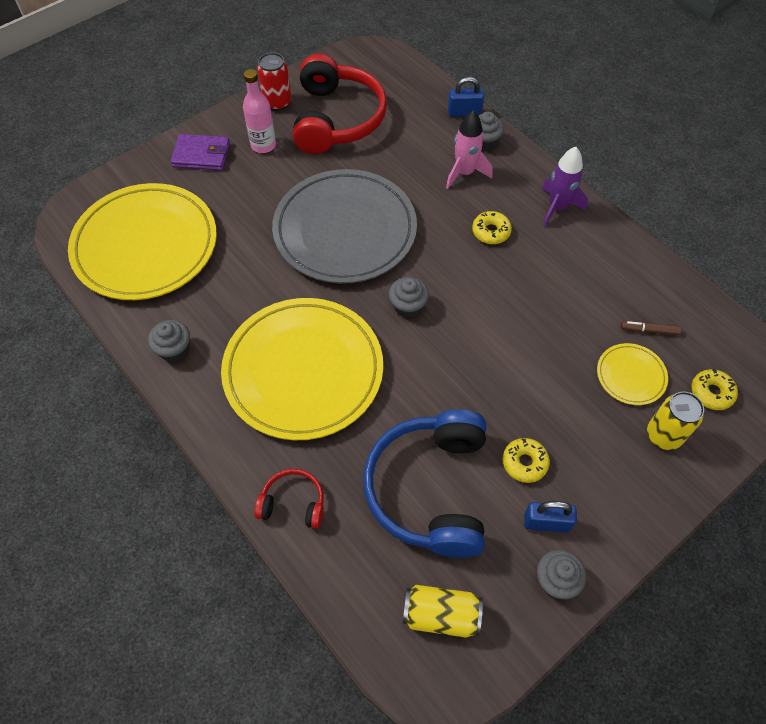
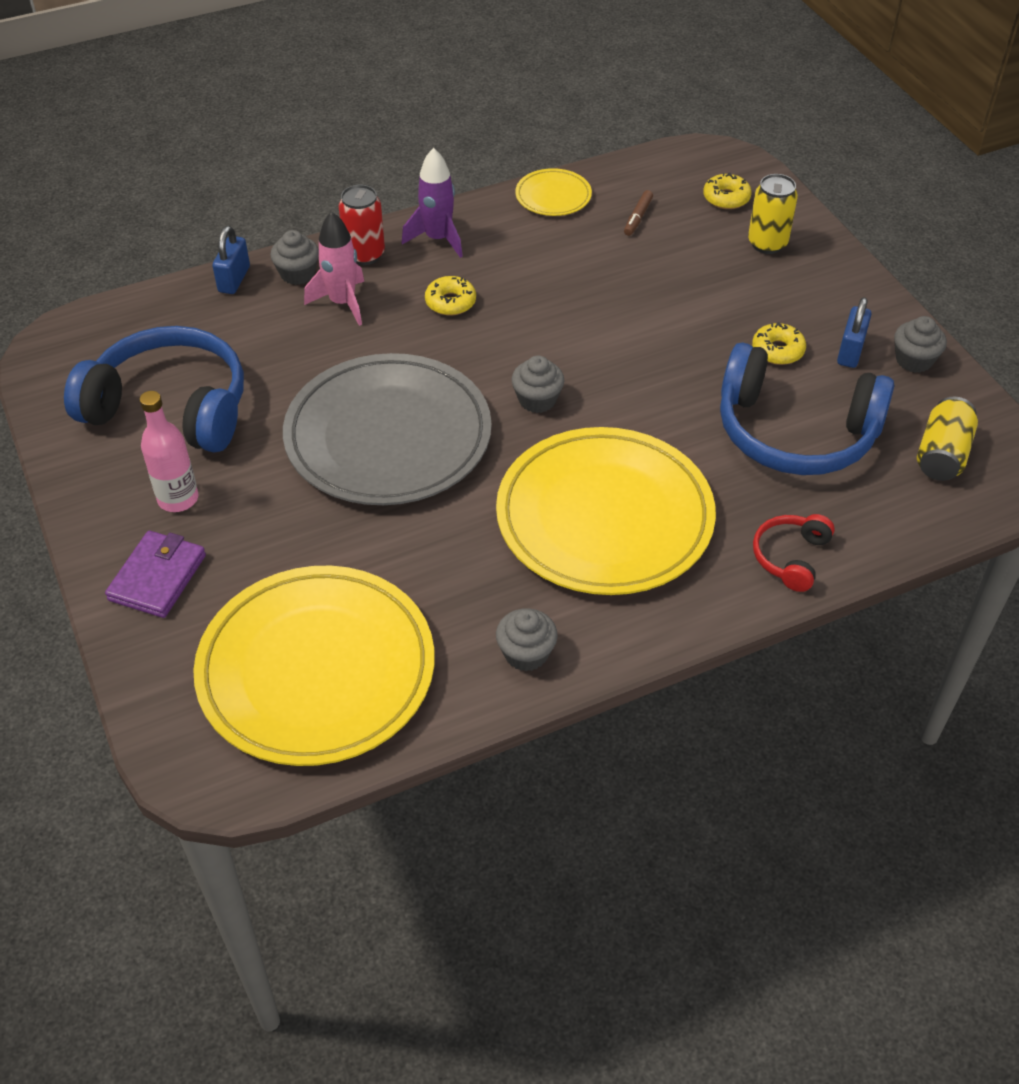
camera: 75 degrees left, 10 degrees down
red can [257,52,291,111] -> red can moved to [339,185,385,265]
red headphones [293,54,387,154] -> blue headphones [64,326,244,453]
yellow plate [597,343,668,405] -> yellow plate moved to [515,168,592,216]

